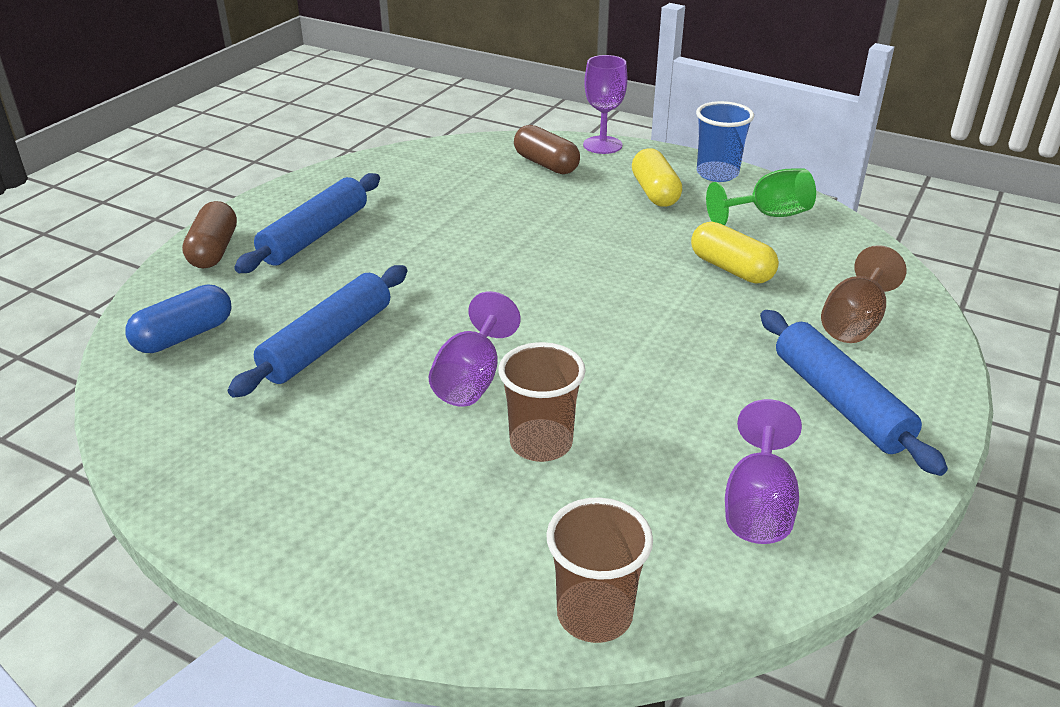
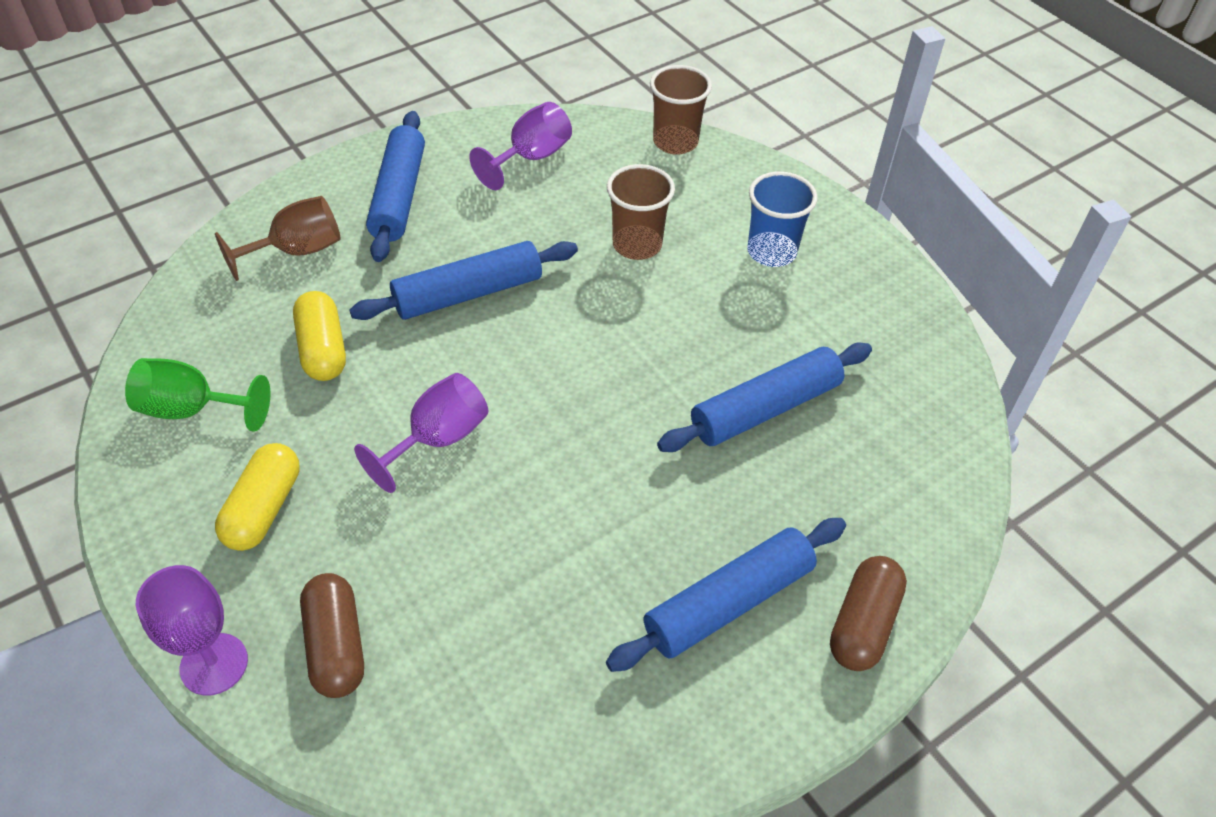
camera: 155 degrees left, 15 degrees up
blue capsule [125,285,232,353] -> none
purple goblet [429,291,520,407] -> purple goblet moved to [354,373,488,493]
blue cup [696,101,754,182] -> blue cup moved to [747,172,818,267]
none -> blue rolling pin [349,241,578,320]

